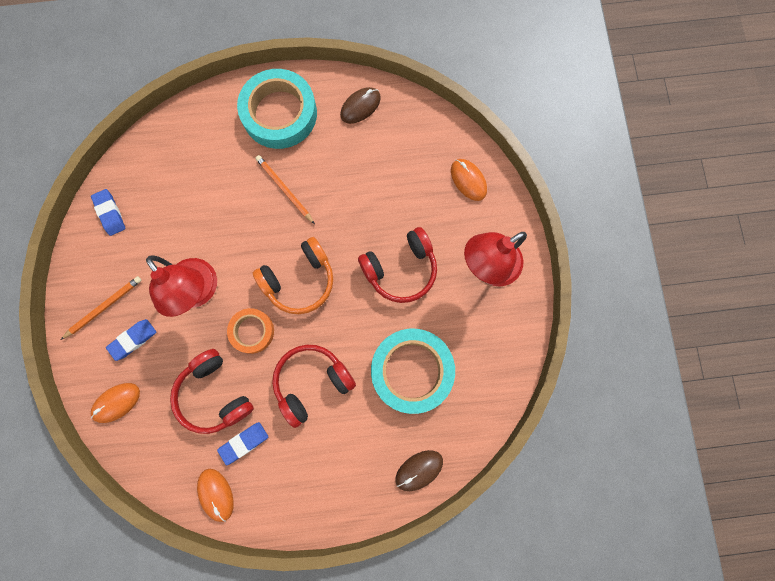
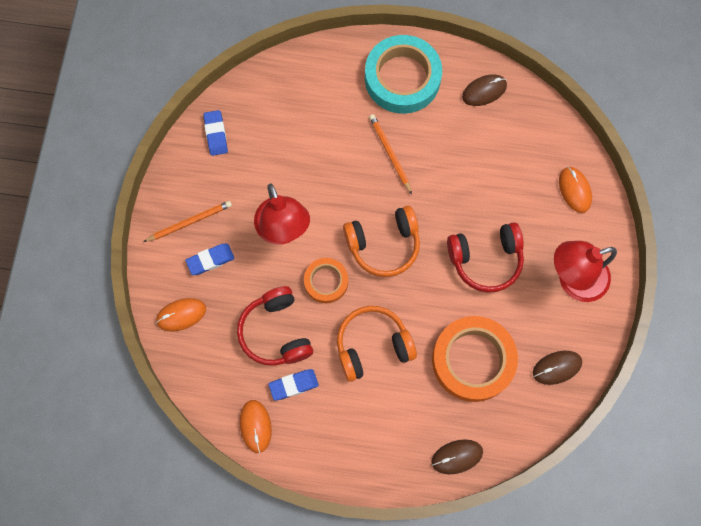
camera: 15 degrees right, 5 degrees down
red headphones [272,345,356,428] -> orange headphones [337,306,417,382]
turquoise tape [371,329,455,414] -> orange tape [432,316,518,402]
none -> brown mouse [533,351,582,385]

